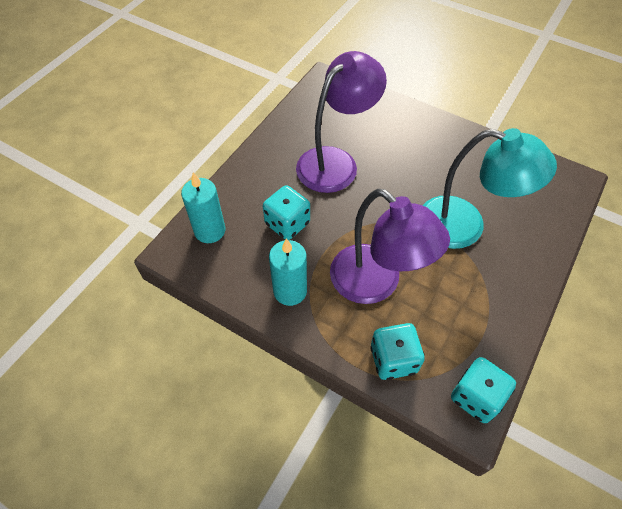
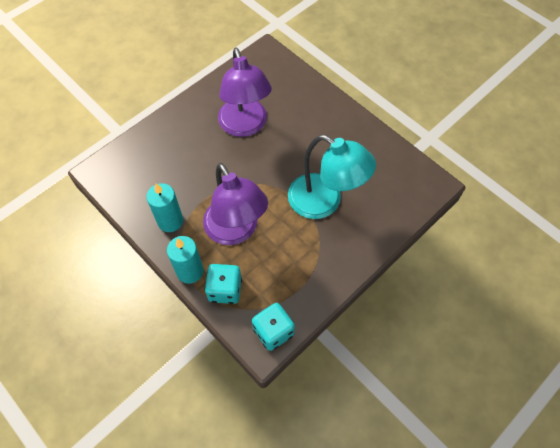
camera: 15 degrees right, 5 degrees up
turquoise candle [181,172,225,243] -> turquoise candle moved to [167,236,204,284]
turquoise dice [263,185,310,240] -> none
purple lamp [296,51,387,193] -> purple lamp turned 105 degrees clockwise [218,47,272,137]

